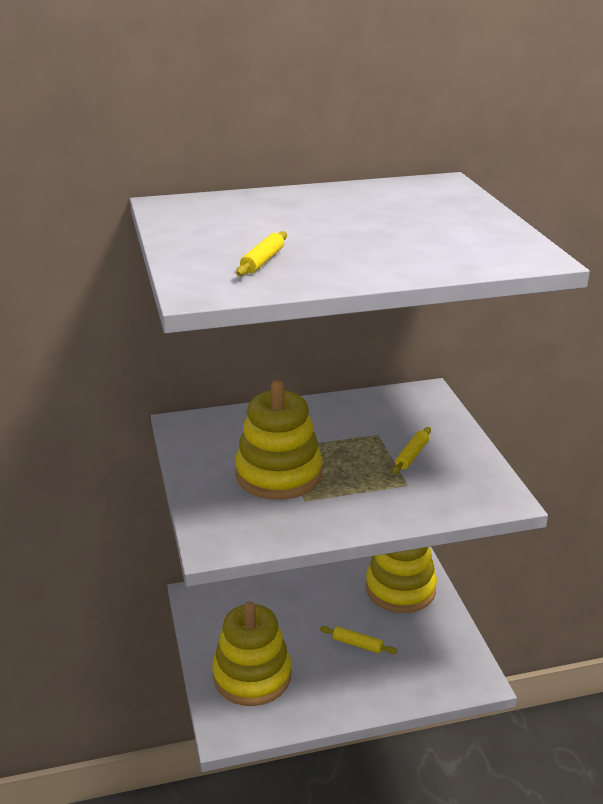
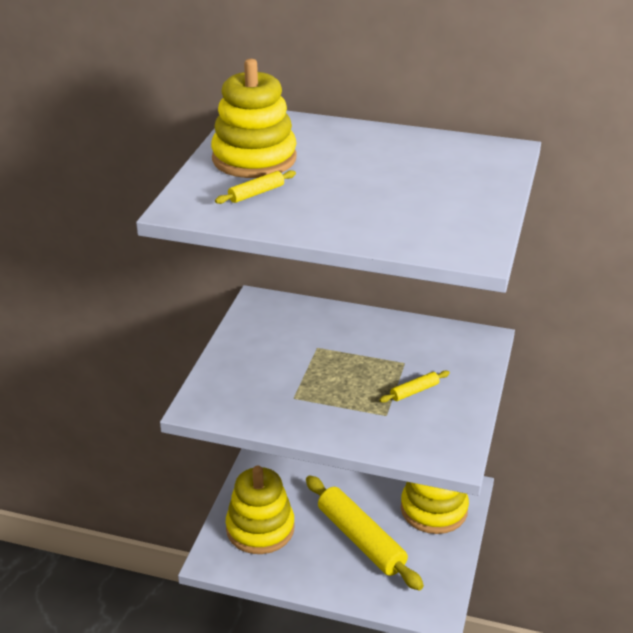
camera: 30 degrees right, 5 degrees up
yellow stacking toy [235,380,322,500] -> yellow stacking toy moved to [211,59,297,178]
yellow rolling pin [320,626,397,654] -> yellow rolling pin [306,475,424,590], size x2.41

